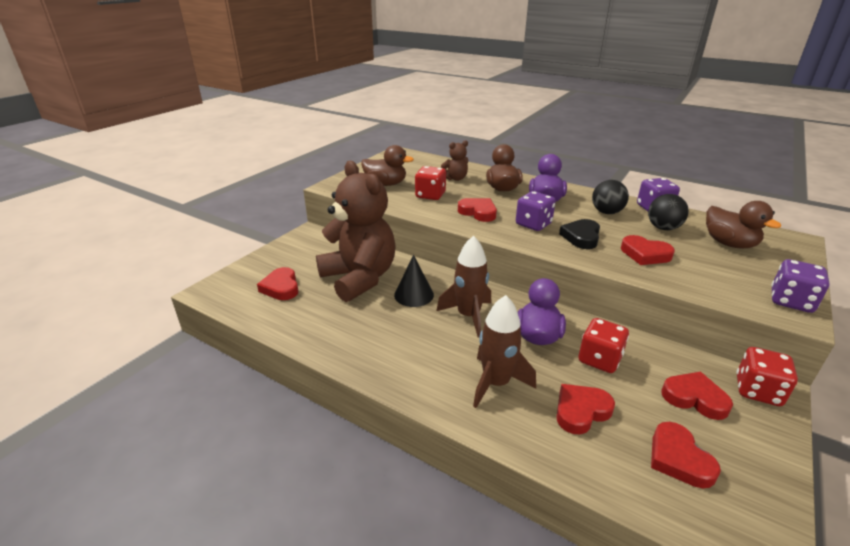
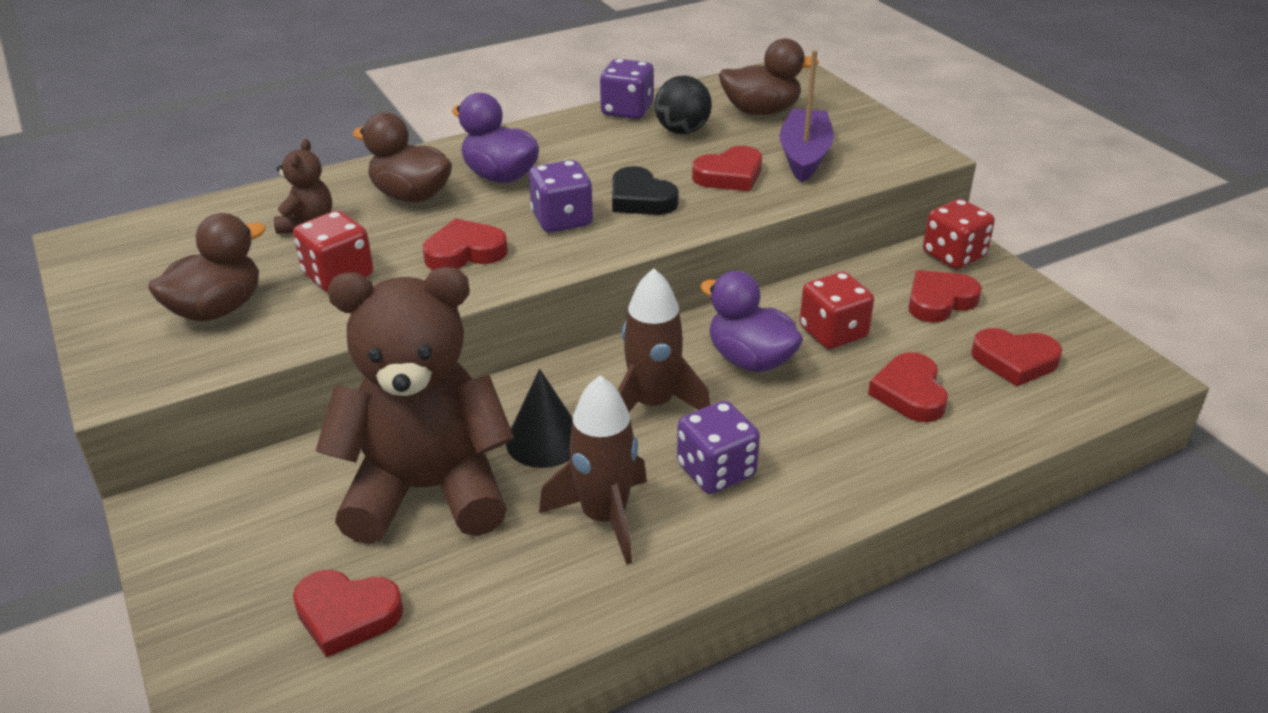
camera: 60 degrees left, 5 degrees up
brown rocket [473,295,536,408] -> brown rocket moved to [539,375,647,565]
black ball [592,180,629,214] -> none
purple dice [771,259,830,313] -> purple dice moved to [677,401,760,494]
none -> purple boat [779,50,834,182]

